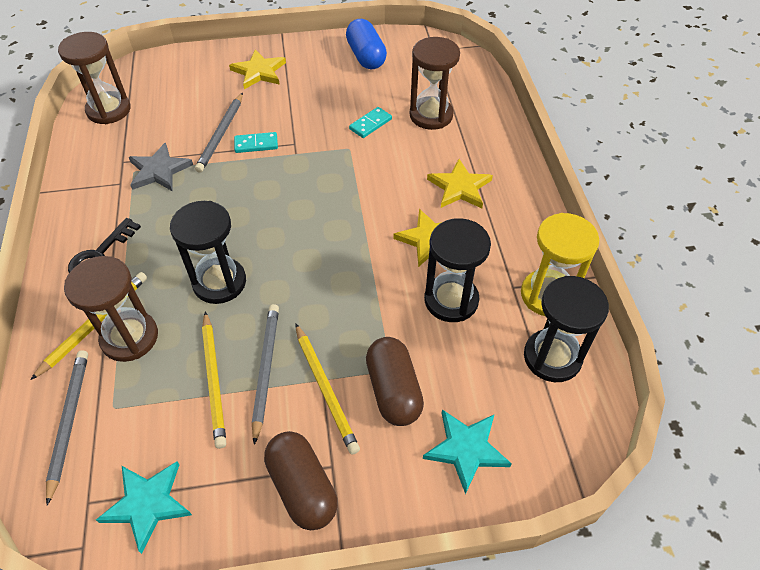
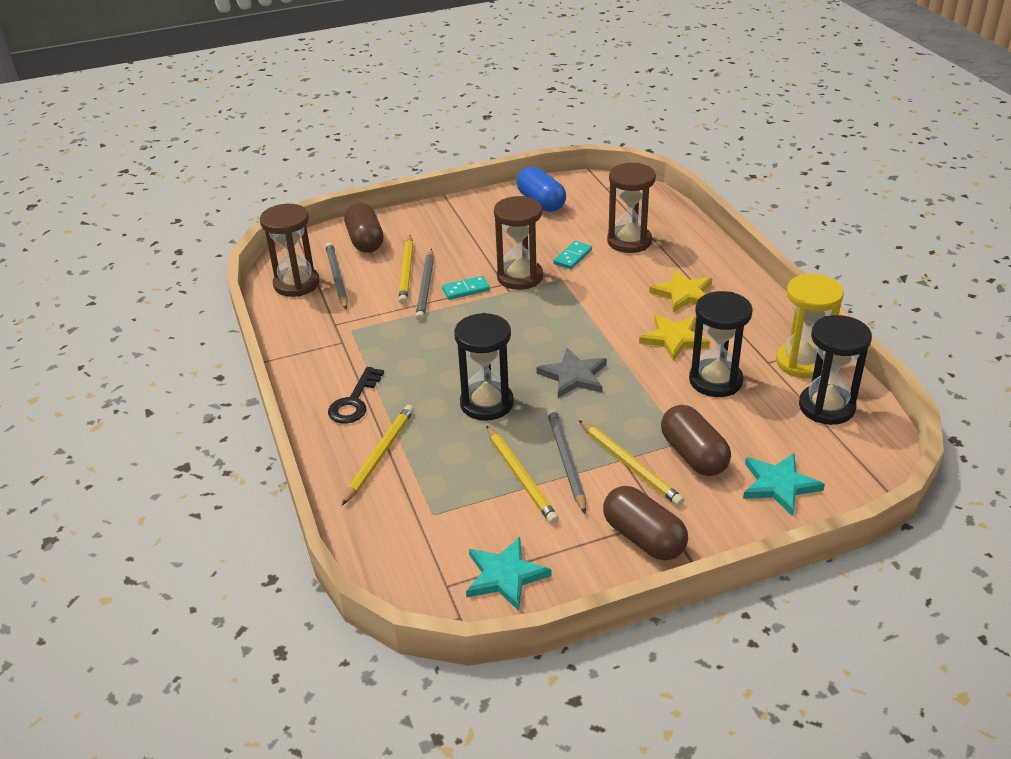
camera: 10 degrees left, 15 degrees down
grey pencil [46,350,88,506] -> grey pencil moved to [325,242,348,309]
brown hourglass [64,256,158,362] -> brown hourglass moved to [494,196,543,290]
grey star [129,143,193,191] -> grey star moved to [536,348,607,398]
yellow star [229,50,286,89] -> none
none -> brown capsule [344,203,384,253]
none -> yellow pencil [398,235,413,304]

